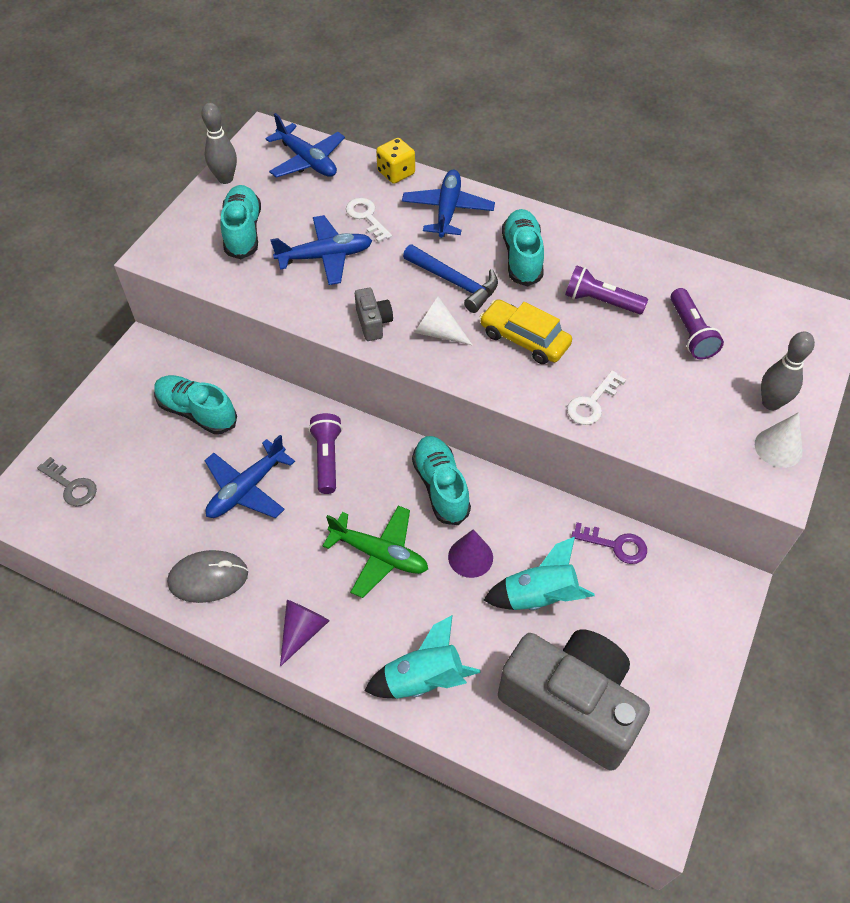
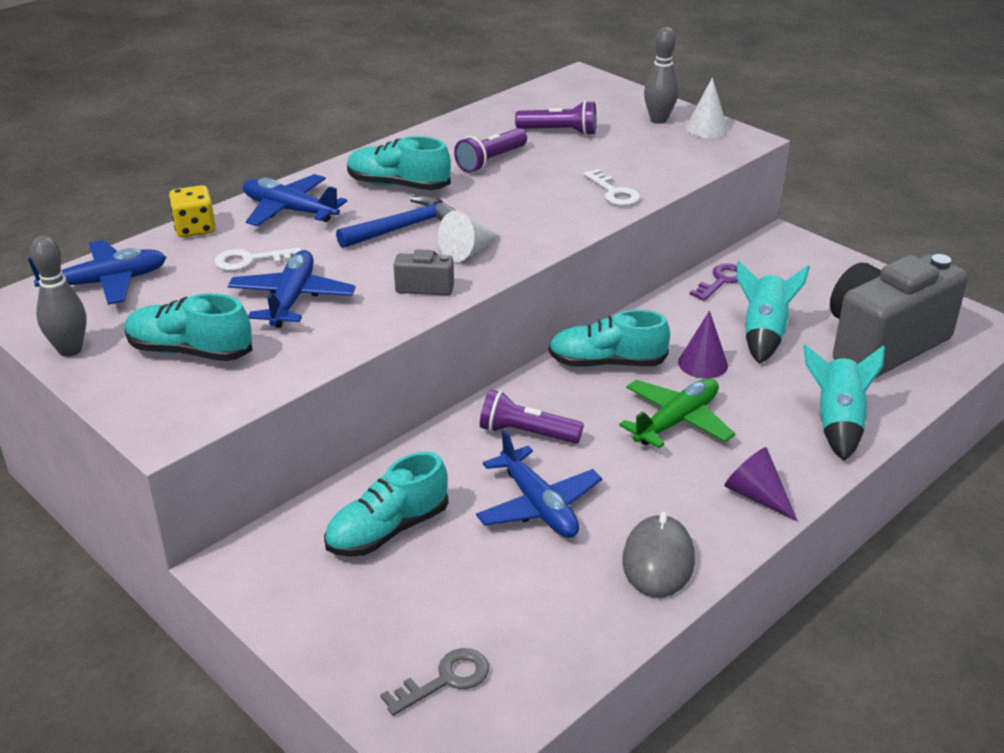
camera: 70 degrees left, 20 degrees down
yellow car [480,299,572,364] -> none

